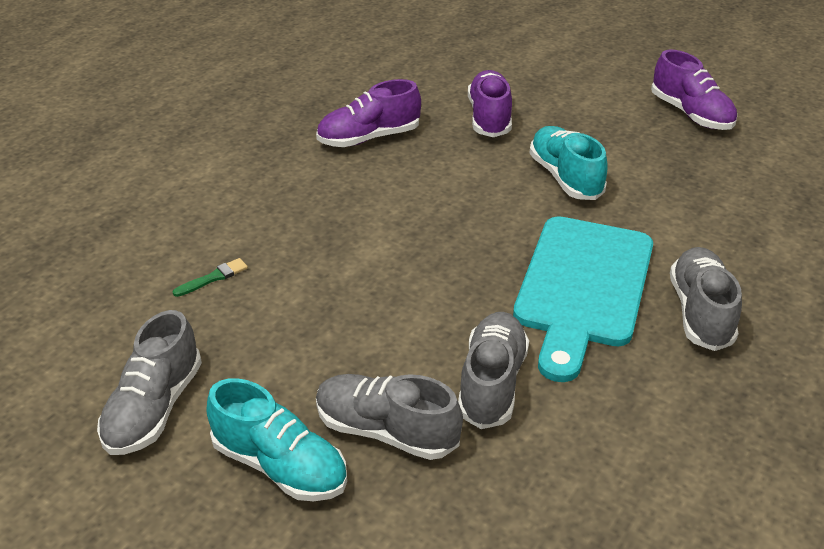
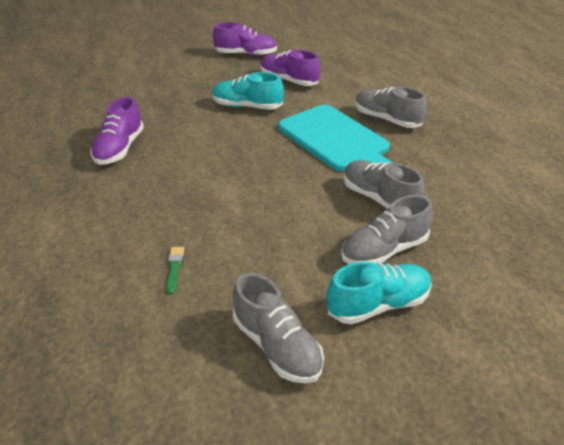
camera: 55 degrees left, 0 degrees up
purple shoe [468,70,512,137] -> purple shoe moved to [261,50,320,86]

